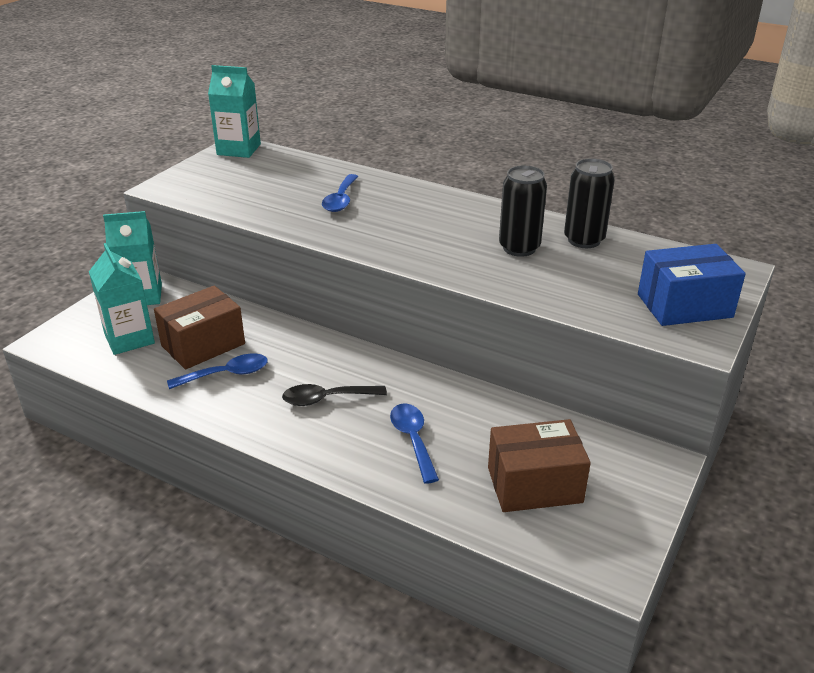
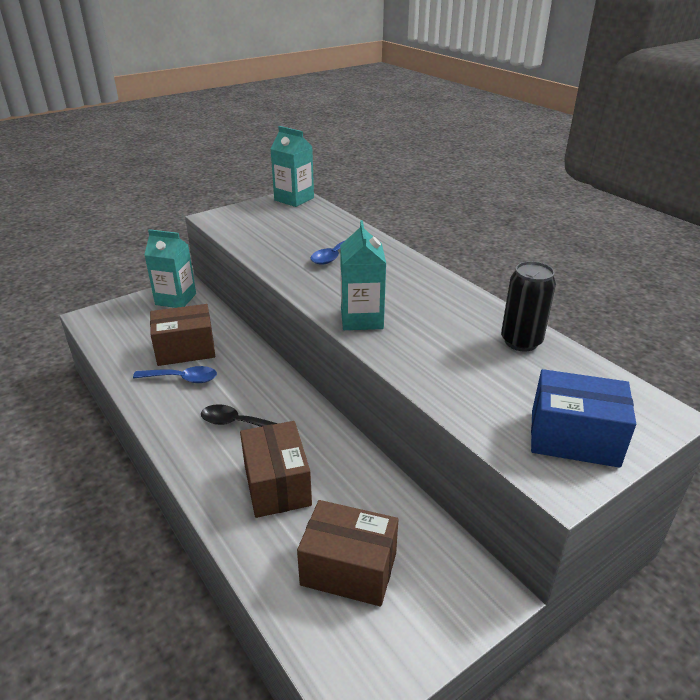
camera: 25 degrees right, 0 degrees up
turquoise carton [89,243,155,355] -> turquoise carton moved to [340,220,386,330]
blue spoon [390,404,439,484] -> brown box [240,421,312,518]
black can [499,165,547,257] -> none

